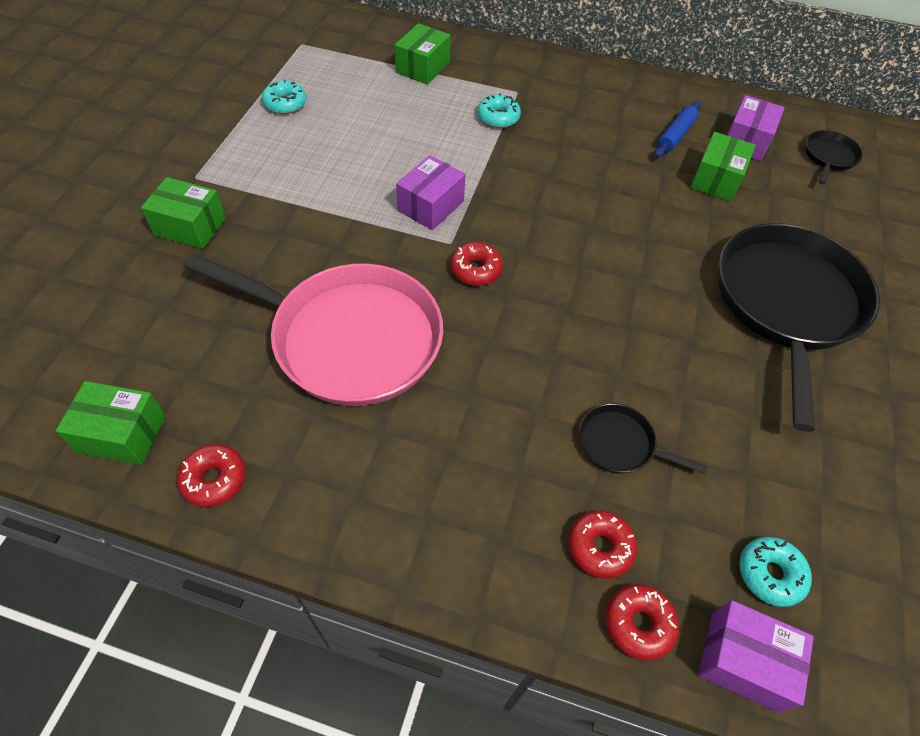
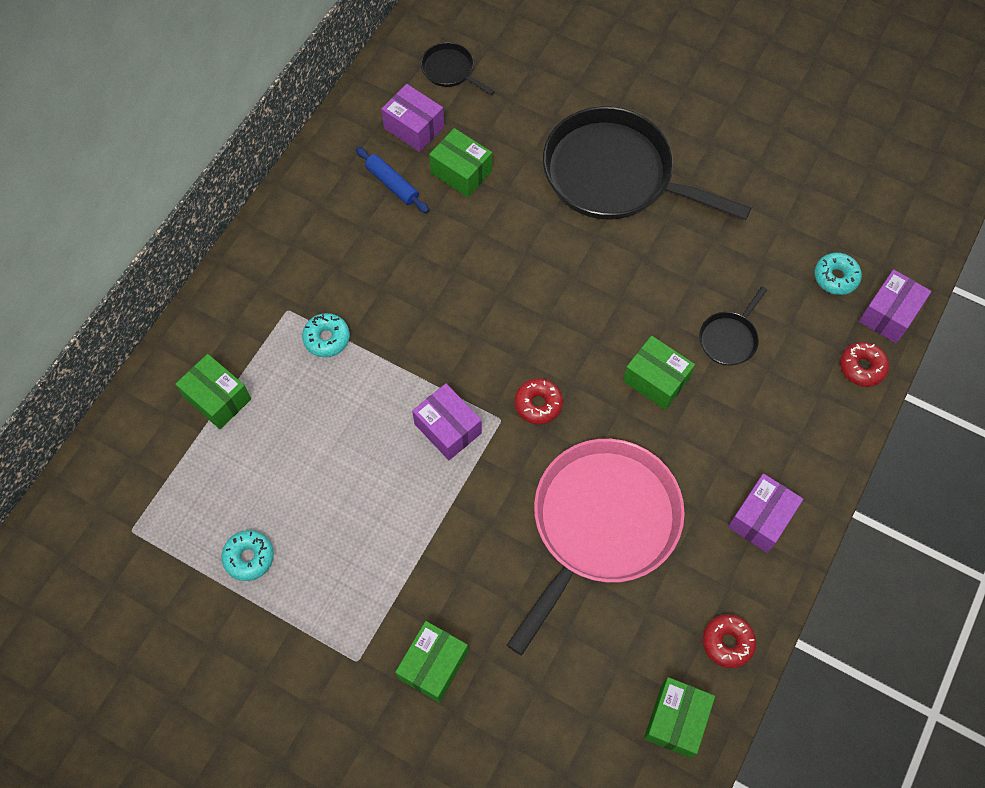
camera: 75 degrees left, 10 degrees up
red donut [568,511,637,579] -> none
none -> green box [623,336,695,410]
none -> purple box [728,473,803,553]

